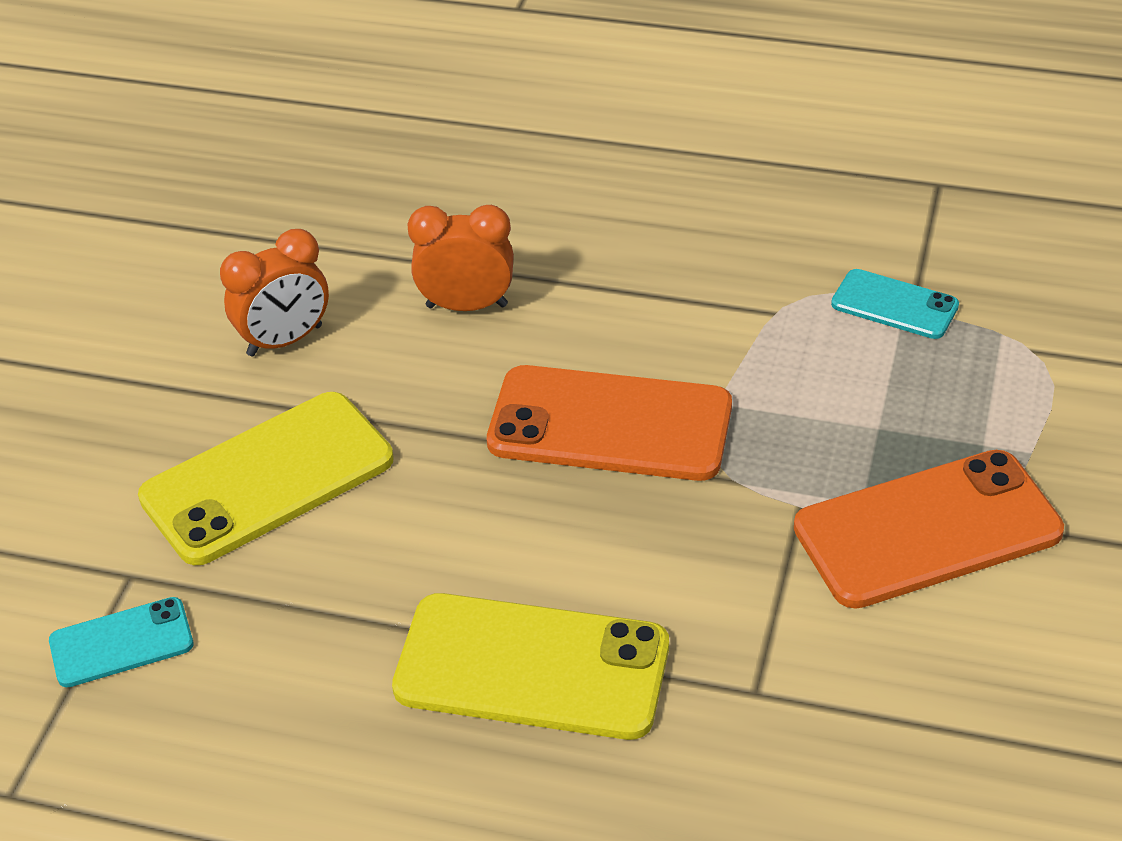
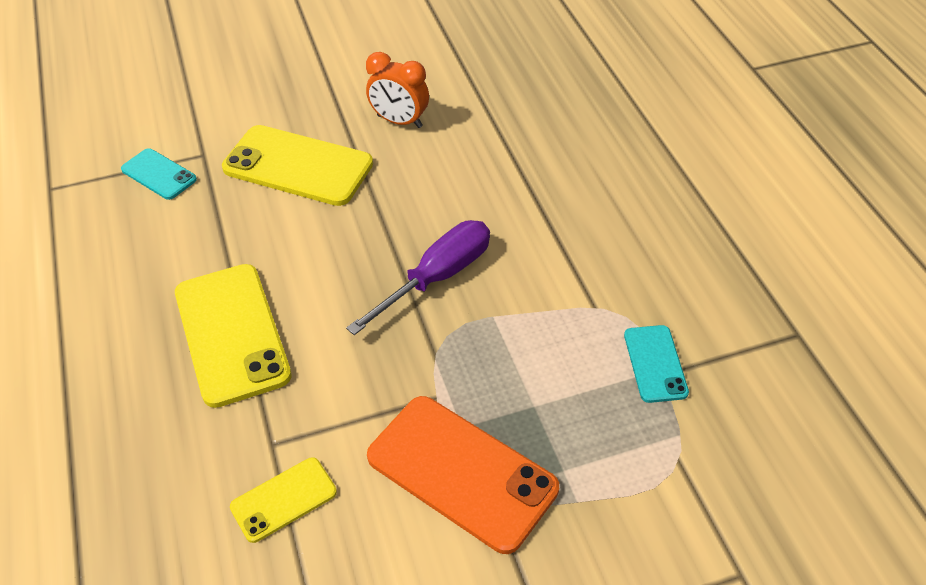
camera: 55 degrees right, 5 degrees up
orange clock [407,205,514,311] -> none
orange phone [487,365,732,481] -> purple screwdriver [346,220,490,335]
none -> yellow phone [230,457,337,543]

